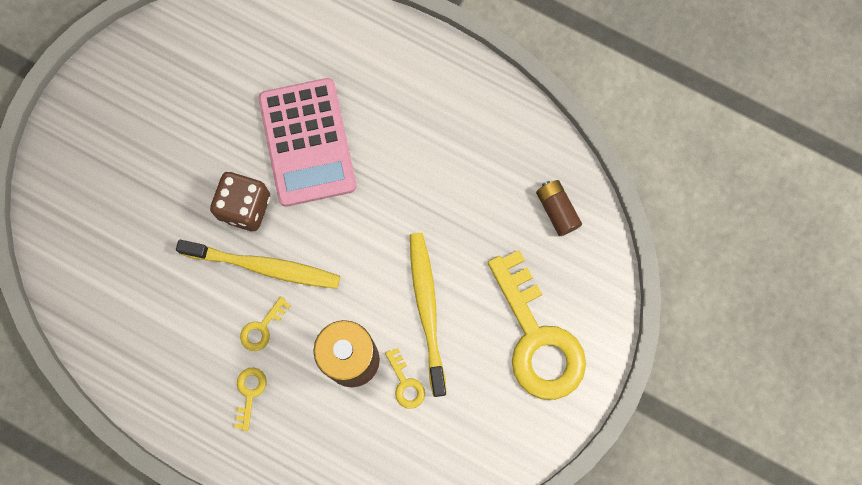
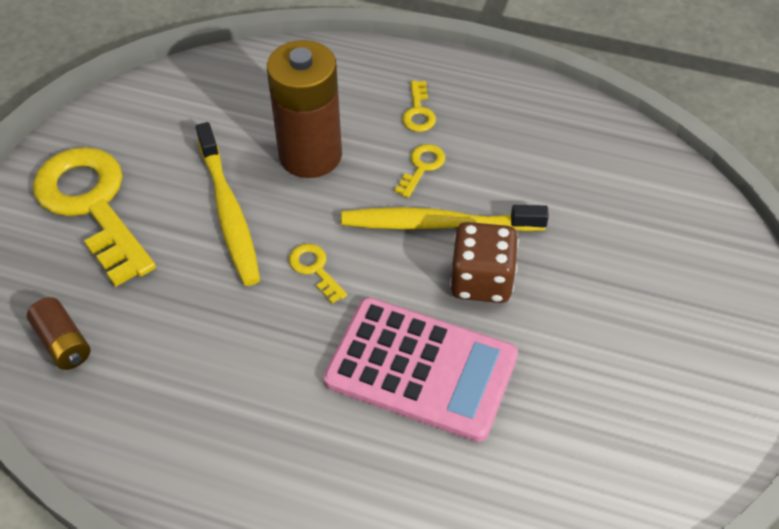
camera: 170 degrees right, 25 degrees down
pink calculator [258,78,356,207] -> pink calculator turned 135 degrees clockwise [324,297,518,442]
yellow key [385,348,425,409] -> yellow key moved to [289,244,347,304]

